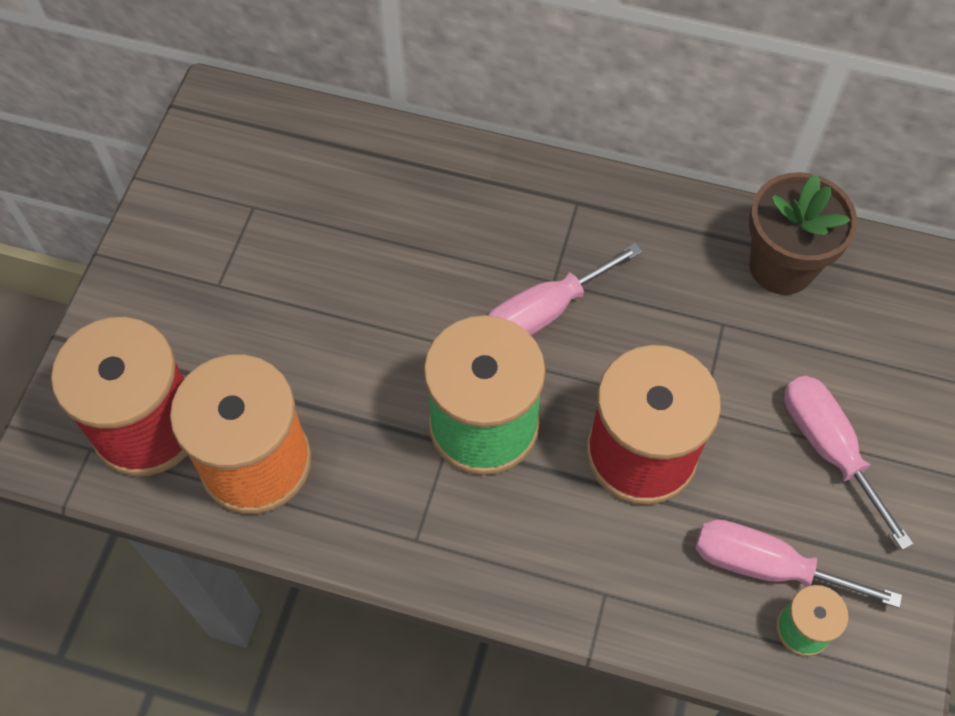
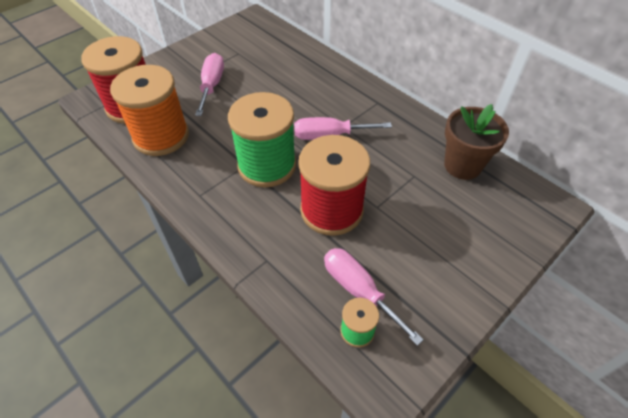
camera: 30 degrees right, 10 degrees down
pink screwdriver [784,376,914,550] -> pink screwdriver moved to [195,53,224,116]

